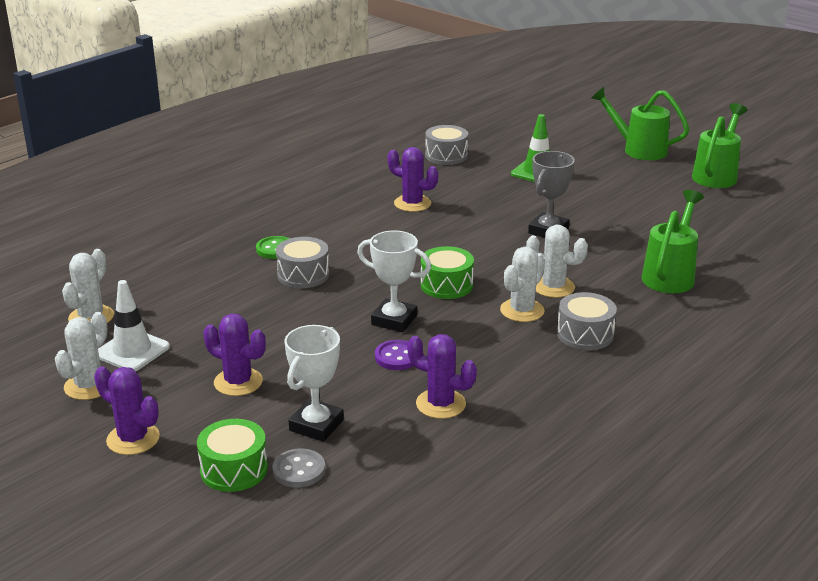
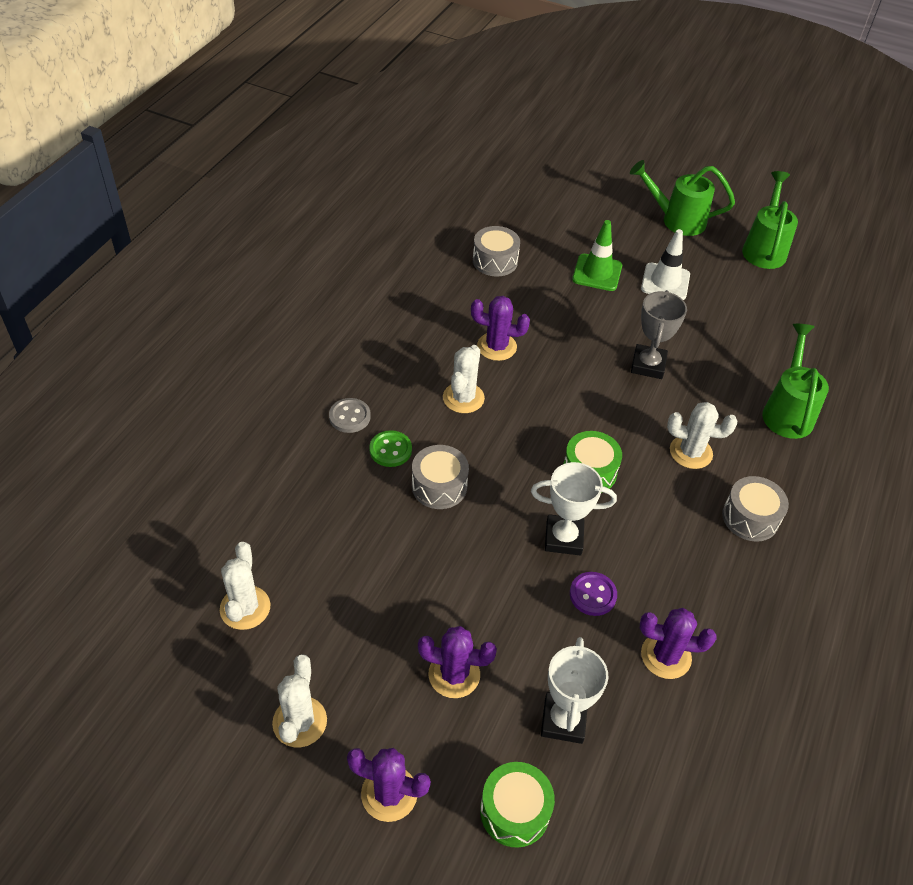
camera: 20 degrees left, 20 degrees up
white traffic cone [98,280,170,371] -> white traffic cone moved to [641,229,690,300]
grey button [272,449,325,488] -> grey button moved to [329,398,371,433]
white cactus [500,247,545,322] -> white cactus moved to [443,345,485,413]

